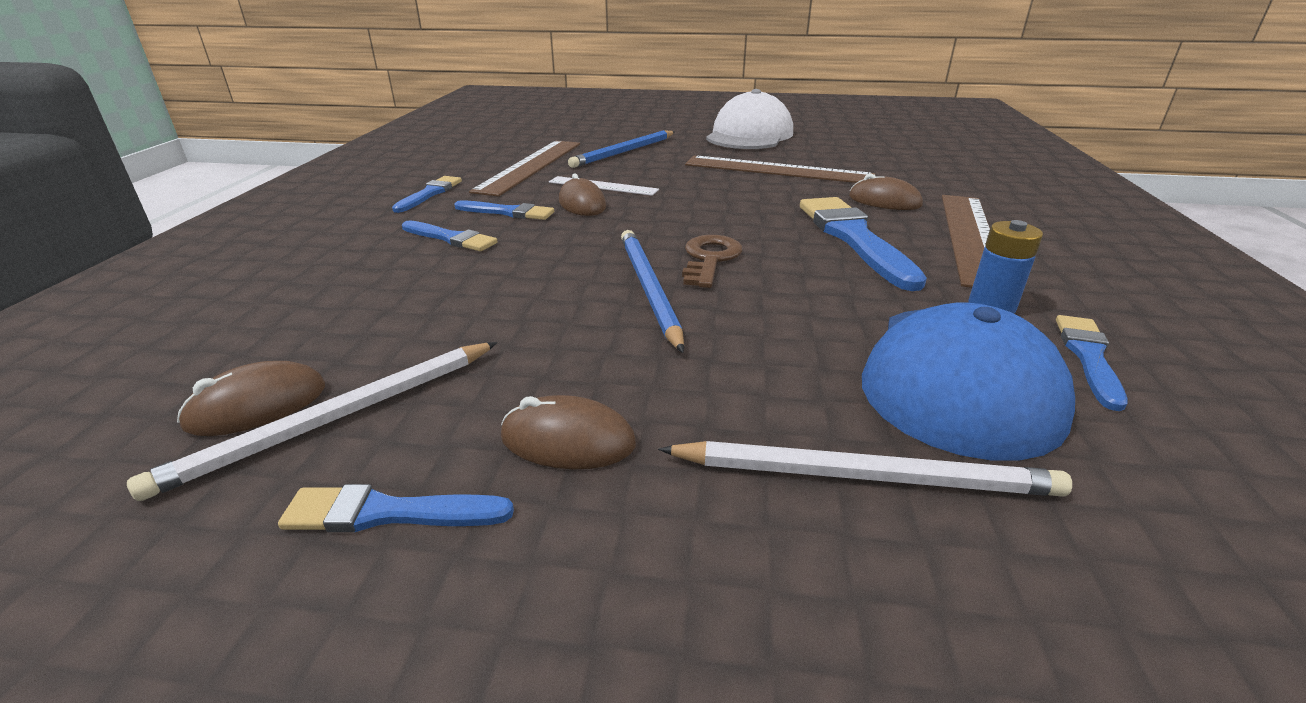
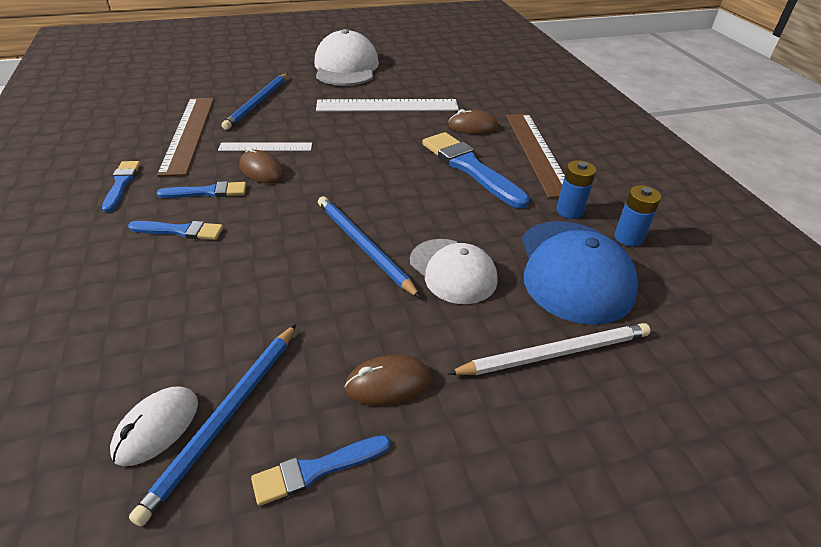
camera: 25 degrees left, 10 degrees up
white pencil [127,342,497,501] -> blue pencil [129,324,296,526]
brown mouse [177,361,325,436] -> white mouse [110,387,198,466]
brown key [682,235,743,288] -> none
brown ruler [685,156,875,183] -> white ruler [316,99,459,112]
blue brush [1056,315,1128,411] -> blue battery [615,185,661,247]
none -> white cap [410,239,497,304]

